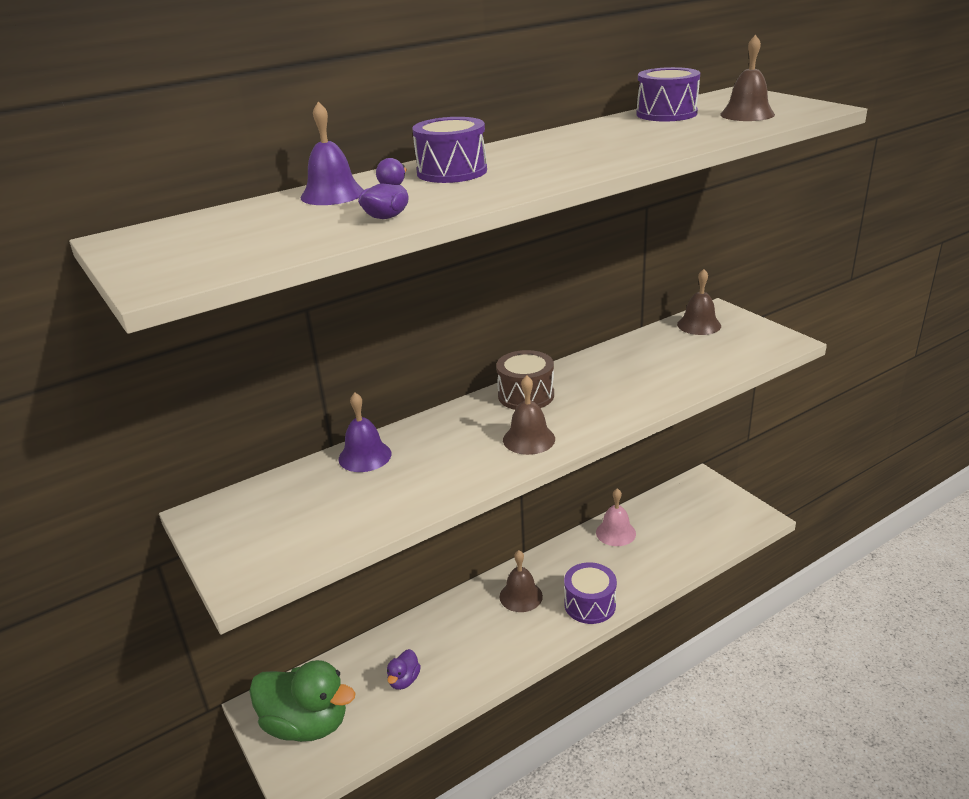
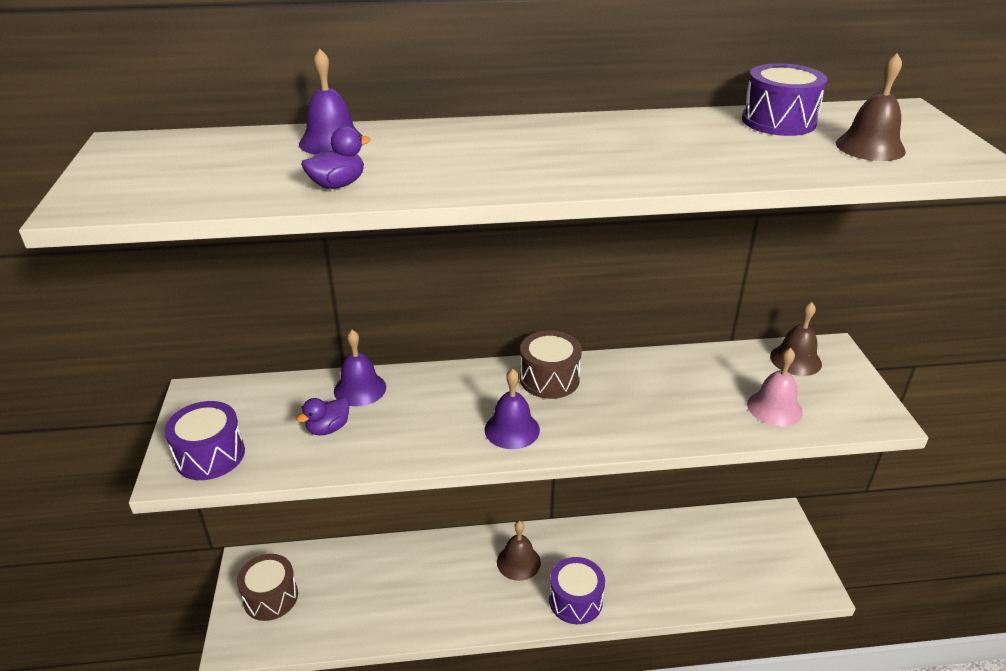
camera: 25 degrees right, 5 degrees up
green duck [249,660,356,742] -> brown drum [237,554,298,621]
purple duck [387,649,421,690] -> purple duck moved to [296,397,349,435]
purple drum [412,117,487,183] -> purple drum moved to [164,401,245,480]
brown bell [503,375,555,455] -> purple bell [484,369,540,449]
pink bell [596,488,636,546] -> pink bell moved to [747,348,803,427]

